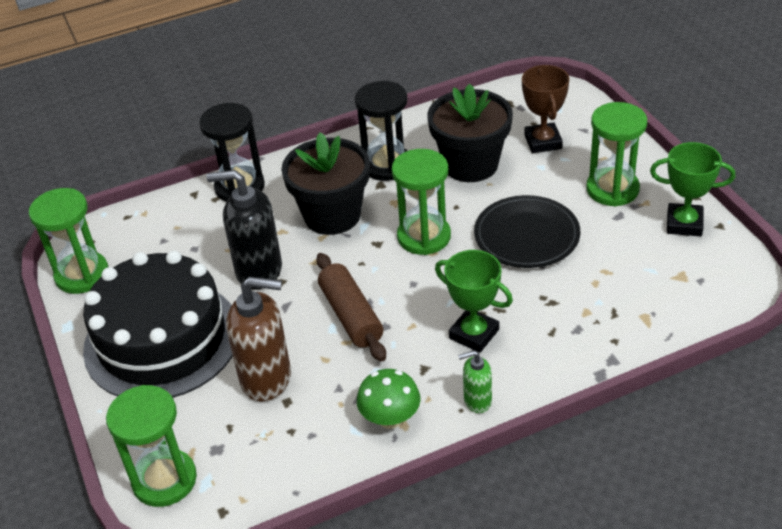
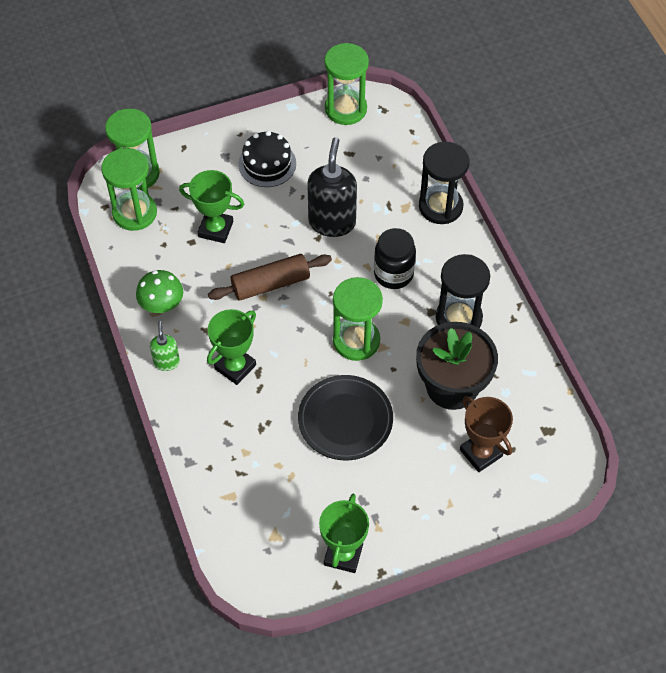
camera: 90 degrees right, 15 degrees up
black cake [83,251,233,398] -> black cake [238,131,296,187], size x0.49
brown soap dispenser [226,277,291,401] -> green trophy [179,170,244,243]
black flower pot [281,132,370,235] -> black jar [374,228,416,289]
brown trophy [522,65,569,153] -> brown trophy turned 60 degrees clockwise [460,396,513,472]
green hourglass [586,102,647,207] -> green hourglass moved to [101,148,157,231]

